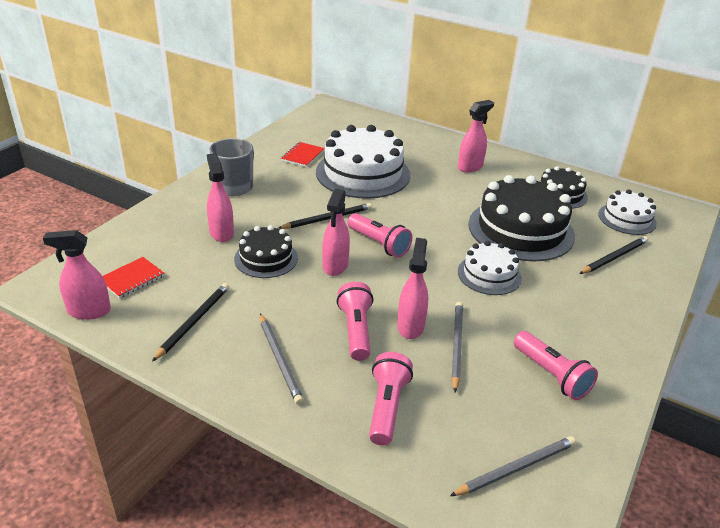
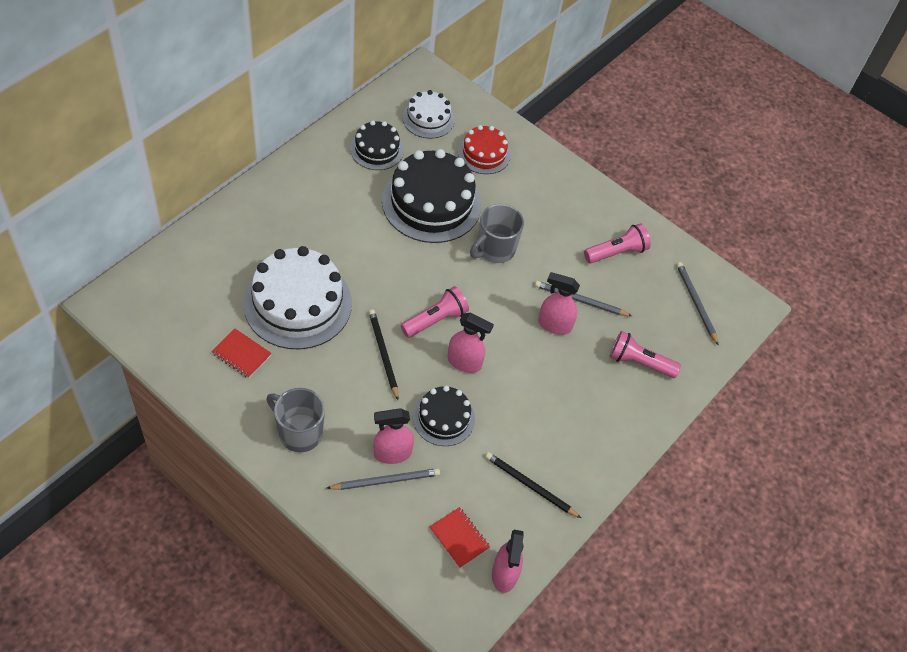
camera: 85 degrees left, 20 degrees up
grey pencil [260,314,304,405] -> grey pencil moved to [327,468,440,490]
pink flashlight [337,282,373,361] -> none
pink spray bottle [458,100,494,172] -> none
white cake [458,241,522,295] -> grey mug [470,204,524,263]
black pencil [579,236,648,274] -> red cake [458,125,511,174]

